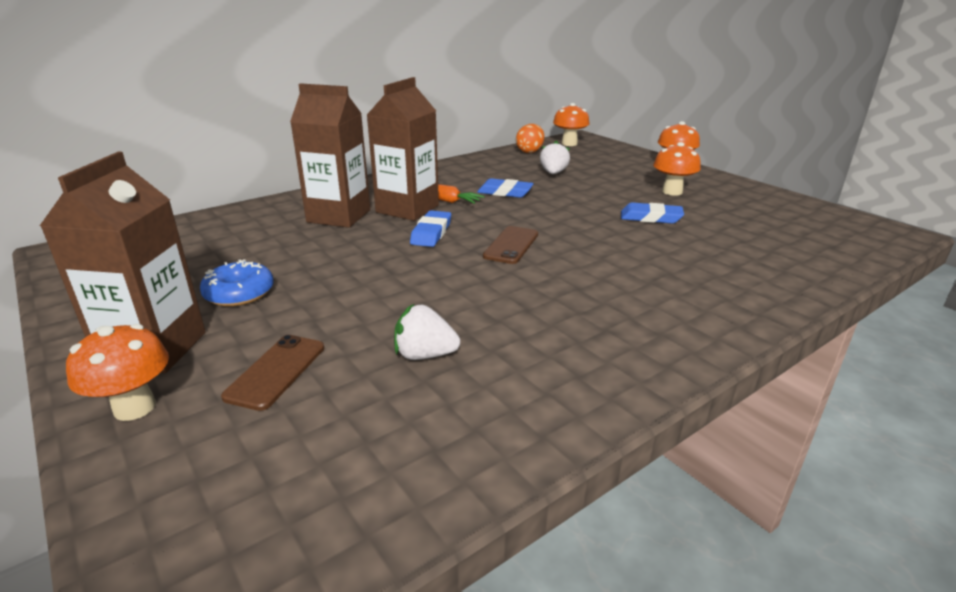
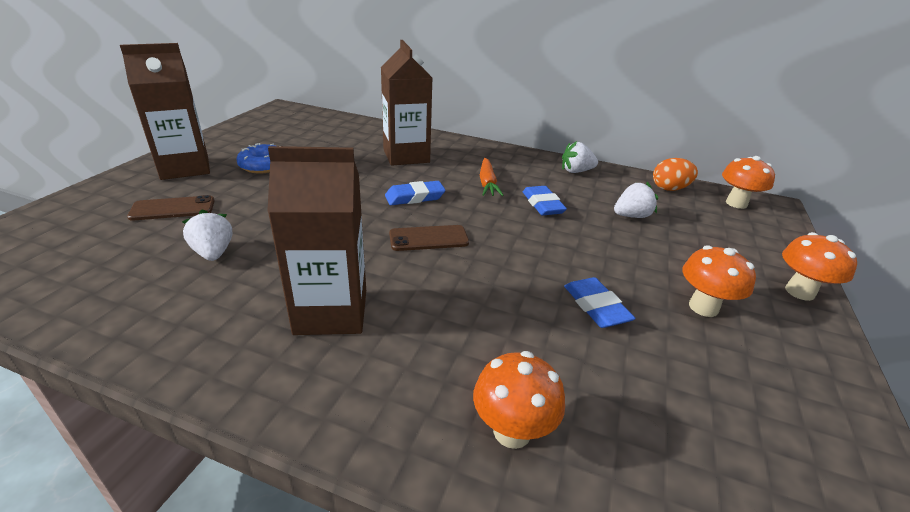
camera: 55 degrees right, 5 degrees up
orange mushroom [66,324,169,421] -> orange mushroom moved to [473,351,565,449]
brown carton [367,77,439,221] -> brown carton moved to [267,146,366,335]
none -> white strawberry [562,141,598,173]

